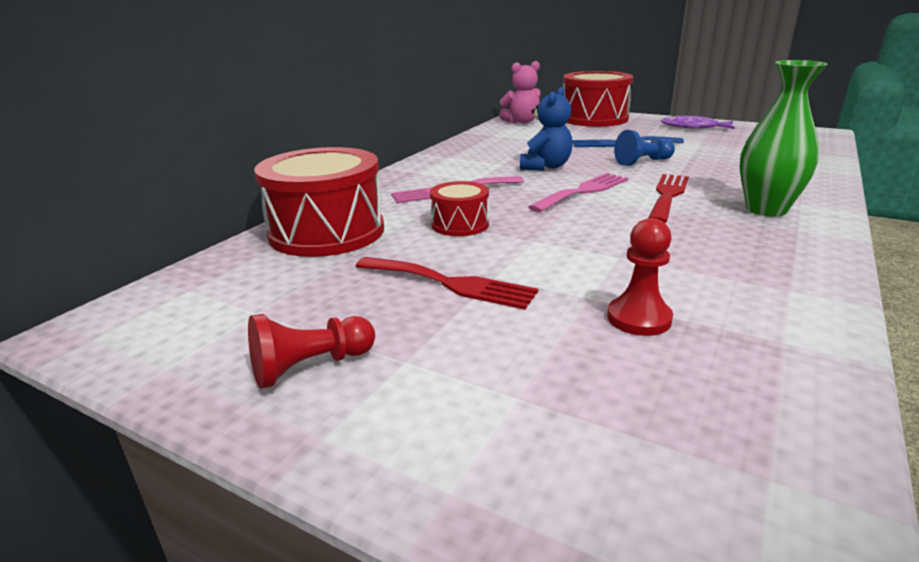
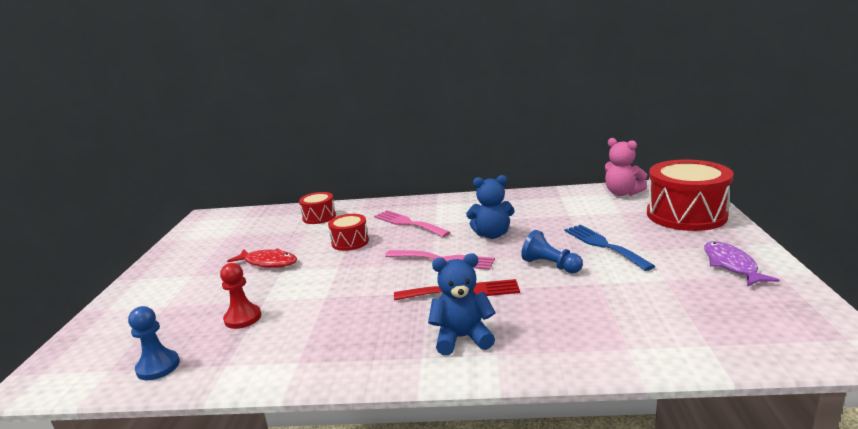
camera: 65 degrees right, 5 degrees down
red pawn [248,314,375,389] -> none
red drum [254,147,384,257] -> red drum [299,192,336,224], size x0.51
red fork [355,257,538,310] -> red fish [227,248,297,268]
green vase [739,60,828,217] -> blue teddy bear [428,253,496,355]
none -> blue pawn [128,306,180,380]

